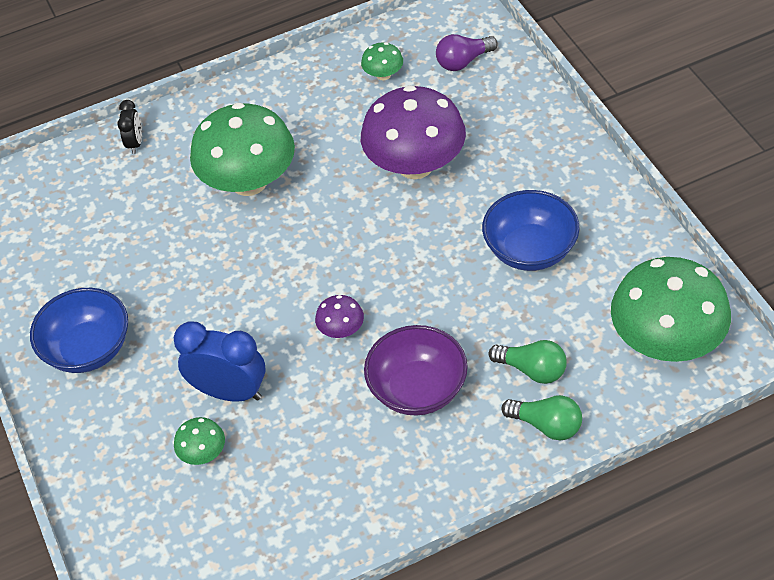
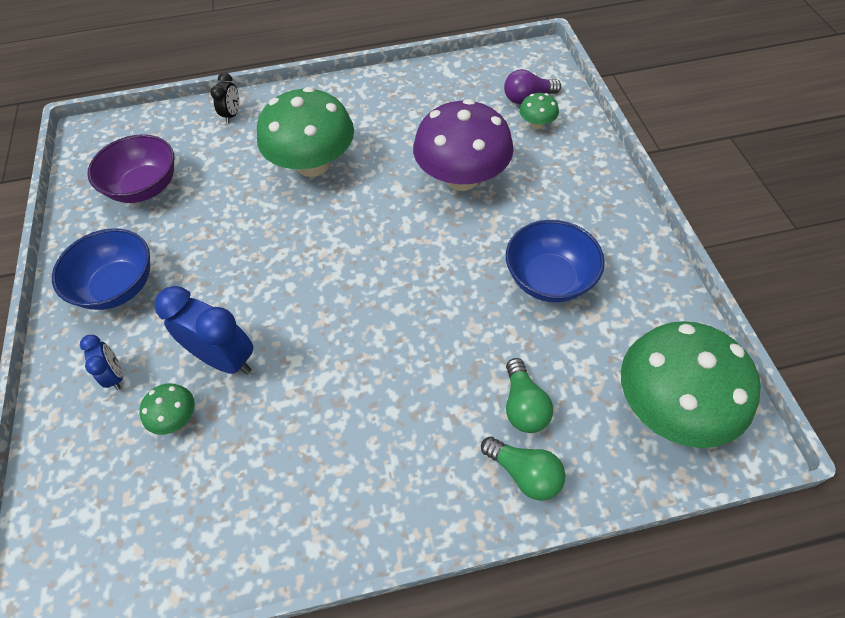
camera: 10 degrees right, 5 degrees up
purple mushroom [315,295,364,338] -> none
green mushroom [361,42,403,80] -> green mushroom moved to [519,93,559,129]
purple bowl [364,325,468,416] -> purple bowl moved to [87,134,174,203]
green light bulb [489,340,567,384] -> green light bulb turned 45 degrees clockwise [506,358,553,433]
none -> blue clock [80,335,123,390]

